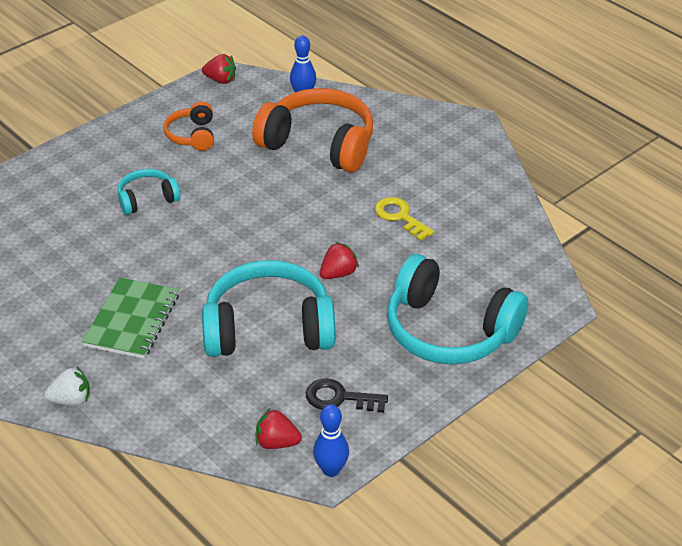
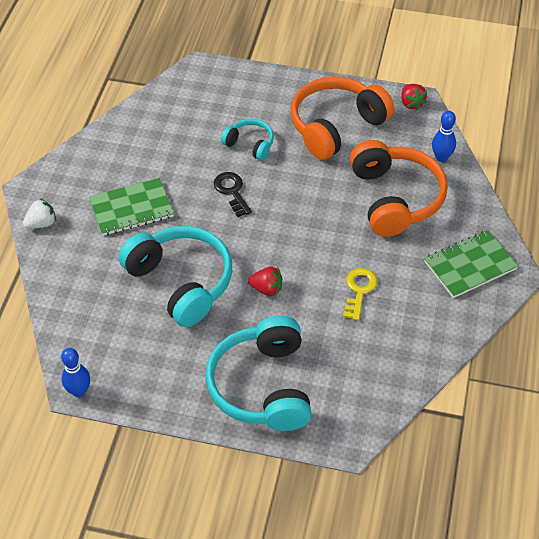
camera: 55 degrees right, 10 degrees up
white strawberry [44,367,90,406] -> white strawberry turned 75 degrees counterclockwise [23,198,56,229]
orange headphones [163,102,214,151] -> orange headphones [291,76,394,160], size x1.97
red strawberry [256,408,302,449] -> none
black key [306,378,388,413] -> black key moved to [214,172,252,217]
none -> green notebook [424,230,518,298]

